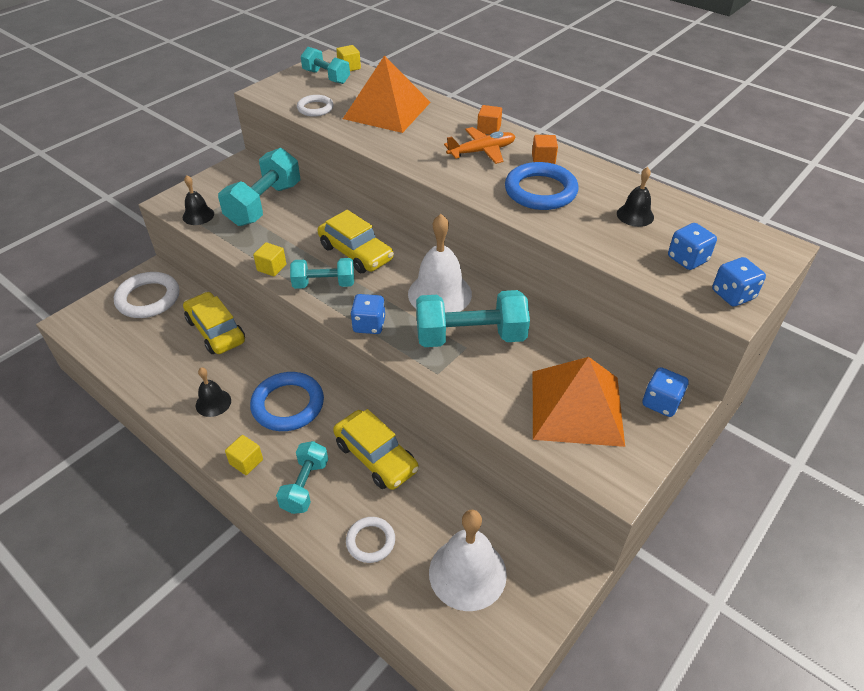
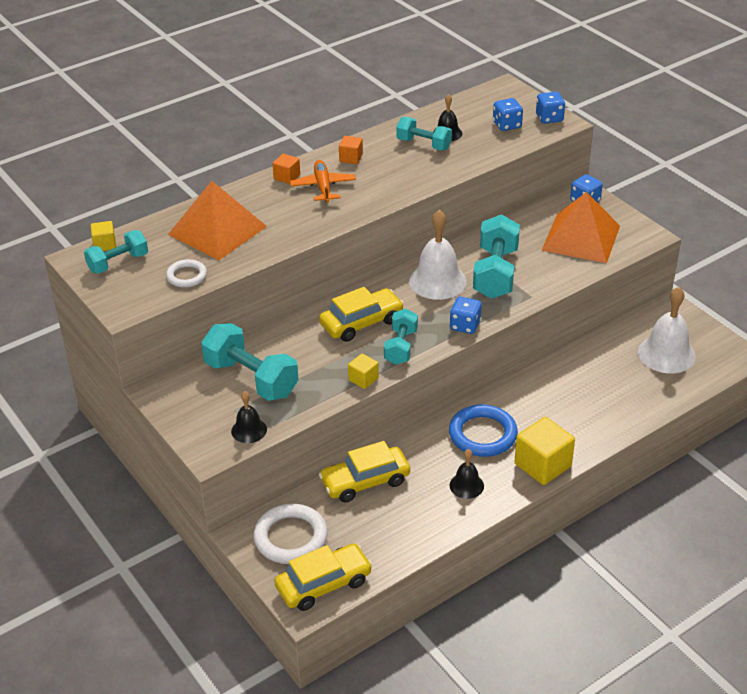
camera: 75 degrees left, 5 degrees down
yellow cube [225,435,263,475] -> yellow cube [515,417,575,485], size x1.89
turquoise dumbbell [276,441,328,514] -> turquoise dumbbell moved to [396,117,452,150]
yellow car [333,409,419,490] -> yellow car moved to [274,543,372,611]
white ring [346,517,395,563] -> none
blue ring [505,162,579,210] -> none

